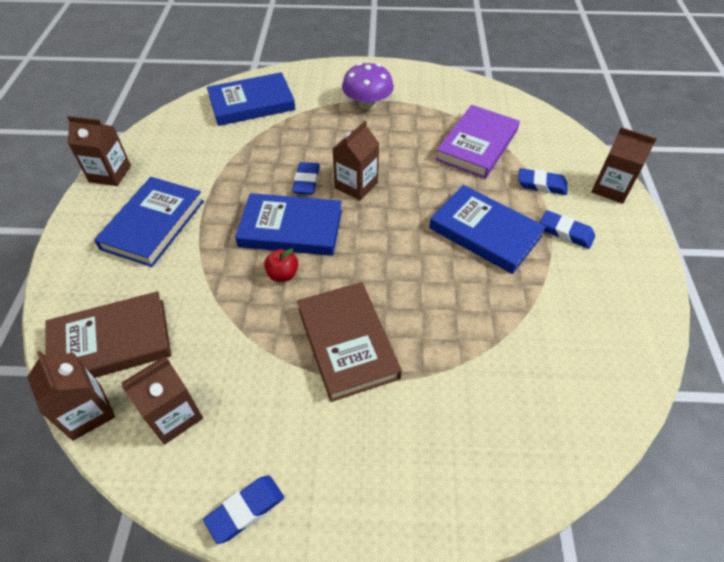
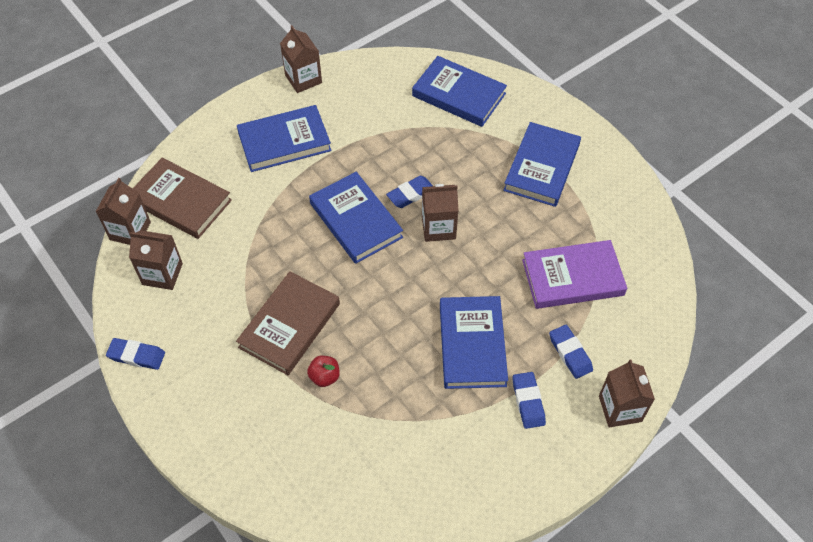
camera: 50 degrees right, 5 degrees up
red apple [264,248,298,282] -> red apple moved to [307,356,340,387]
purple mushroom [342,63,394,110] -> blue book [503,122,581,207]

